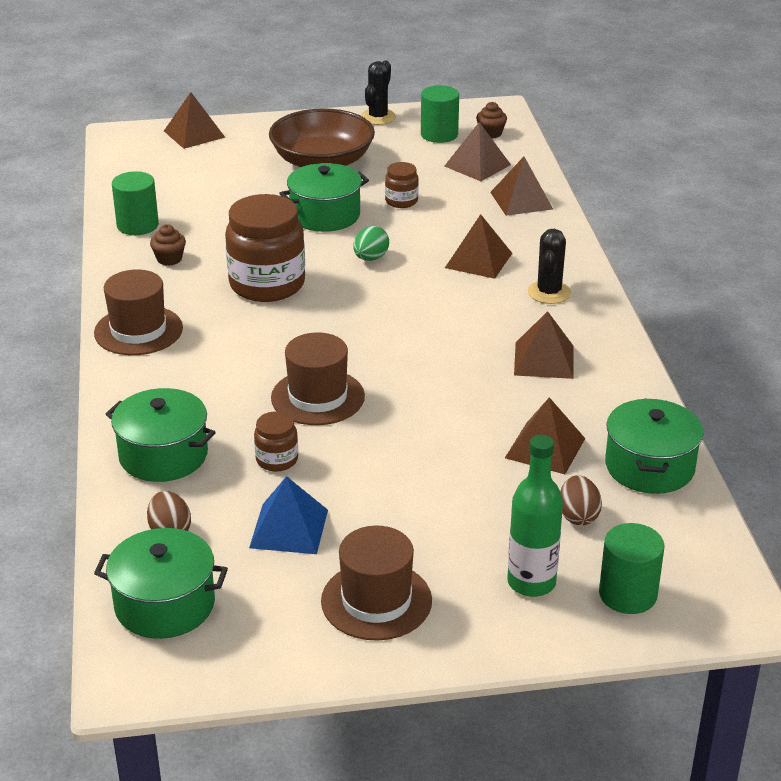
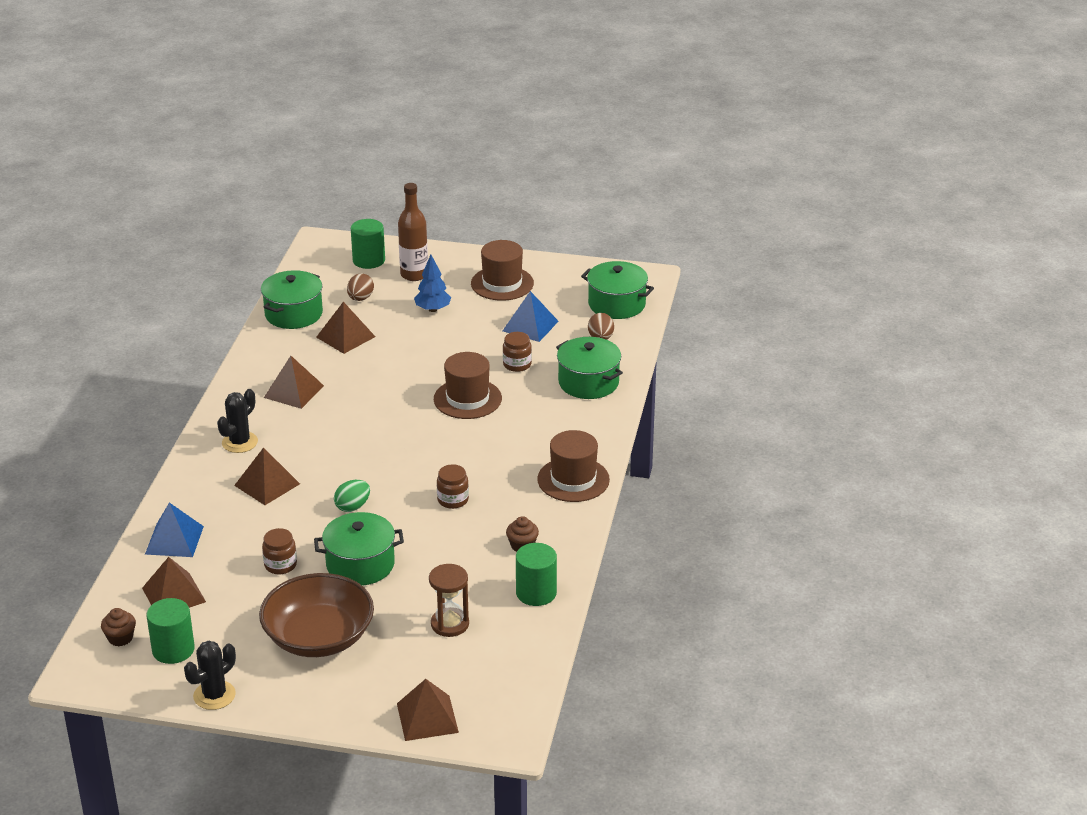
camera: 160 degrees left, 0 degrees up
brown jar [225,194,305,302] -> brown jar [437,465,469,509], size x0.47
brown pyramid [490,157,553,216] -> blue pyramid [145,503,204,557]
green bottle [507,435,563,597] -> brown bottle [398,183,428,281]
none -> blue tree [414,255,451,312]
none -> brown hourglass [429,564,469,637]

